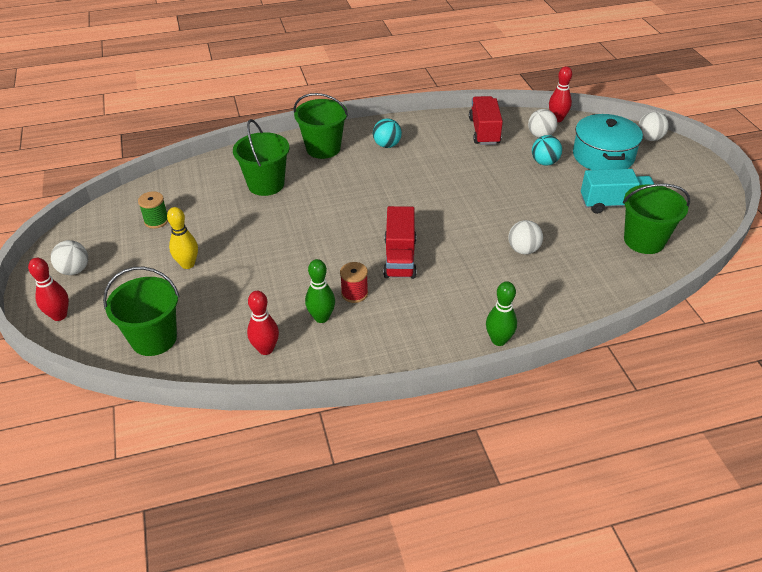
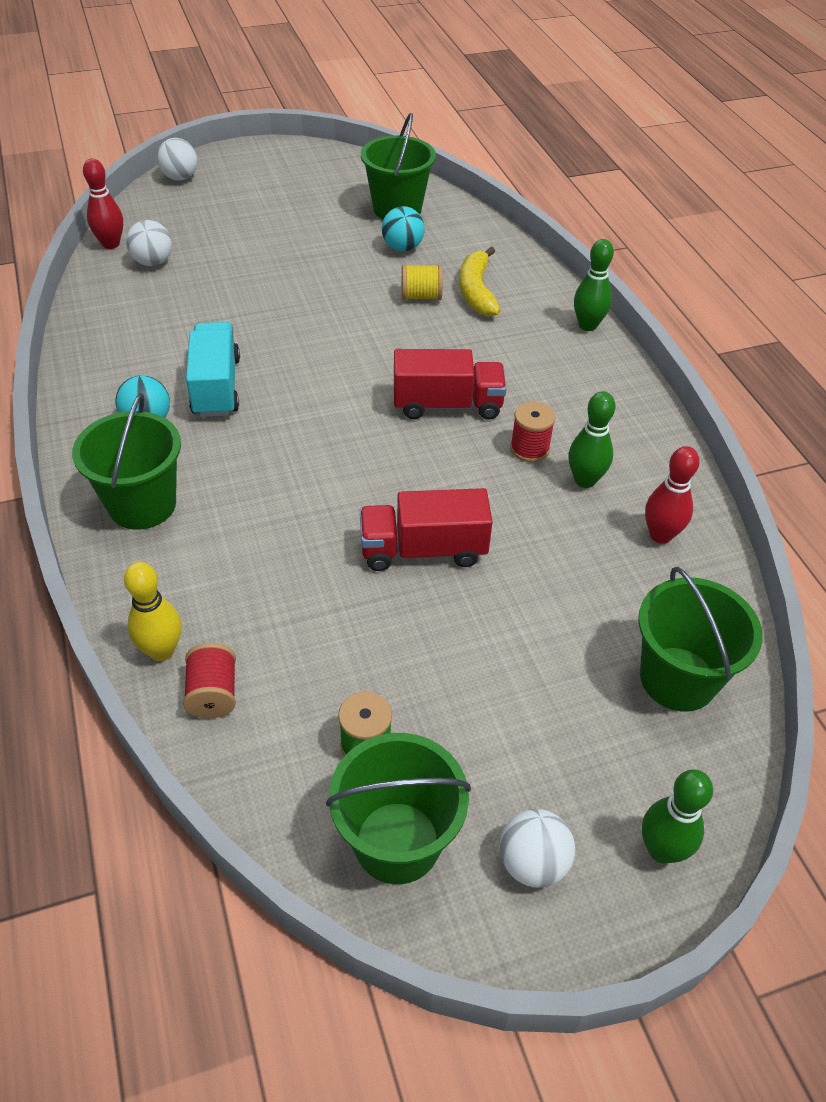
camera: 95 degrees left, 5 degrees up
red bowling pin [28,258,69,321] -> green bowling pin [642,769,713,864]
yellow bowling pin [167,207,198,269] -> yellow bowling pin moved to [124,562,182,661]
green bucket [233,119,290,196] -> green bucket moved to [326,733,471,884]
red truck [469,96,503,145] -> red truck moved to [360,488,493,571]
white ball [508,220,543,254] -> yellow spool [402,264,443,300]
turquoise ball [532,135,562,165] -> turquoise ball moved to [382,206,425,251]
turquoise pot [573,114,643,170] -> none
turquoise truck [581,169,654,214] -> turquoise truck moved to [186,322,240,417]
none -> red spool [183,643,236,718]
none -> yellow banana [459,247,501,316]

